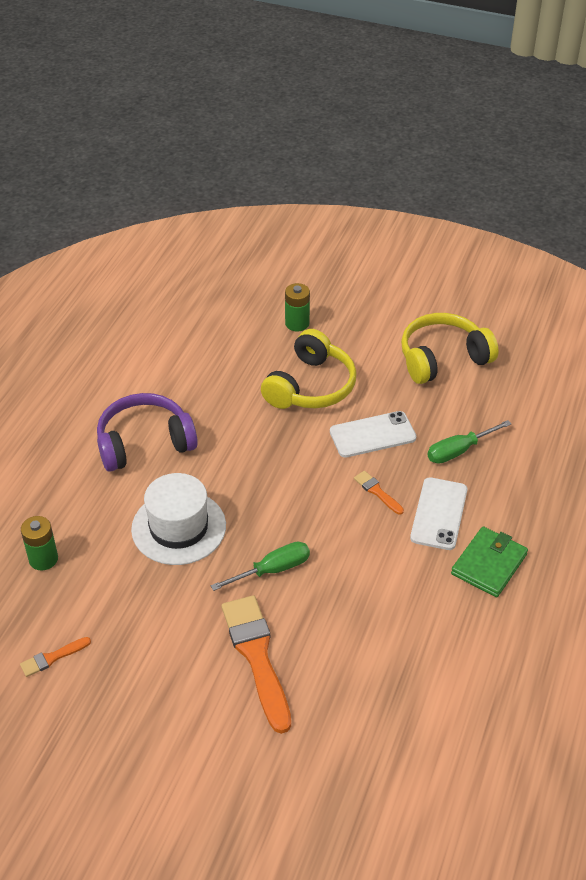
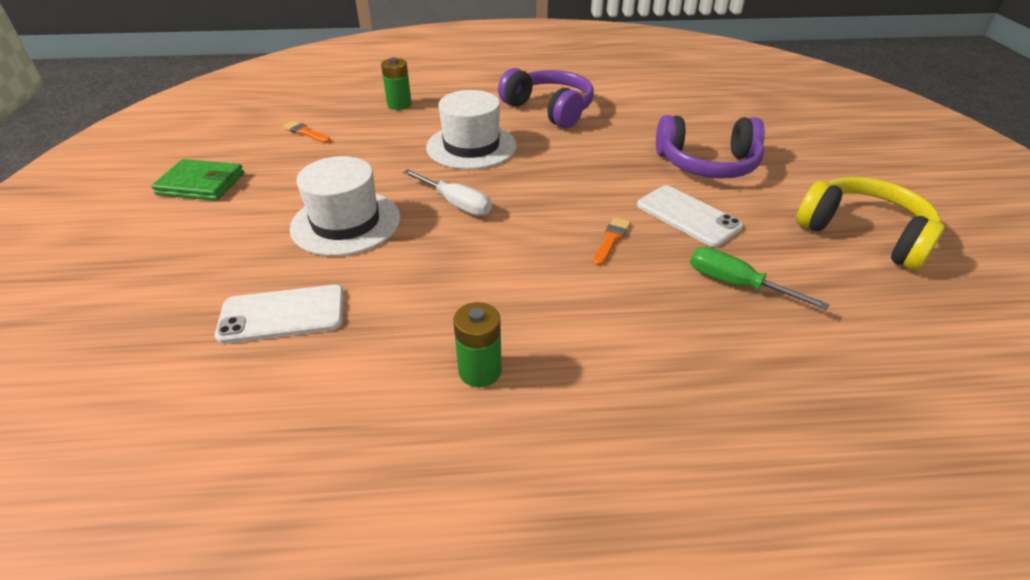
camera: 65 degrees right, 5 degrees down
green screwdriver [211,542,310,591] -> white screwdriver [403,169,492,216]
orange brush [222,595,291,734] -> white hat [290,156,400,256]
yellow headphones [261,329,357,409] -> purple headphones [656,115,765,179]
green battery [285,283,310,332] -> green battery moved to [453,302,502,387]
white phone [410,477,467,550] -> white phone moved to [215,285,344,344]
green wallet [451,526,528,597] -> green wallet moved to [151,159,244,201]

